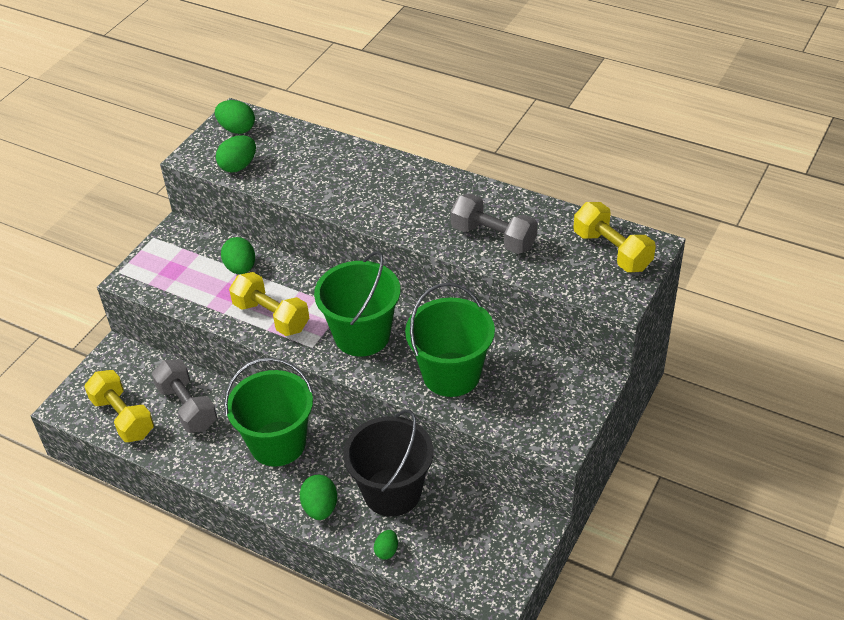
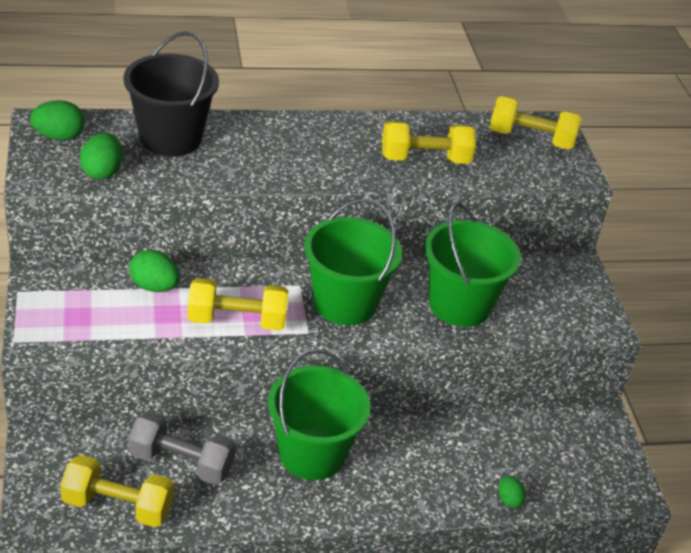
camera: 45 degrees left, 5 degrees down
green egg [300,475,337,520] -> none
black bucket [343,409,433,517] -> black bucket moved to [123,31,219,157]
grey dumbbell [450,193,538,254] -> yellow dumbbell [382,121,476,164]

